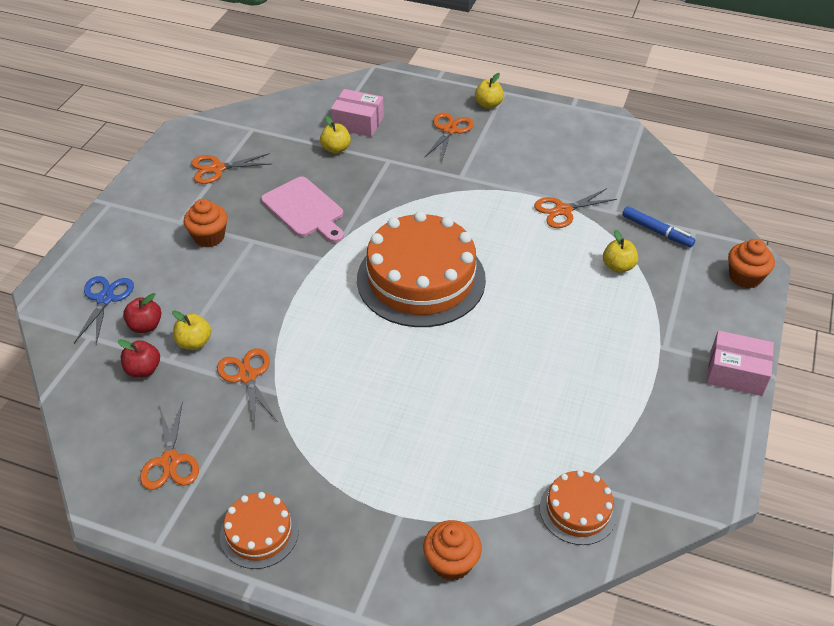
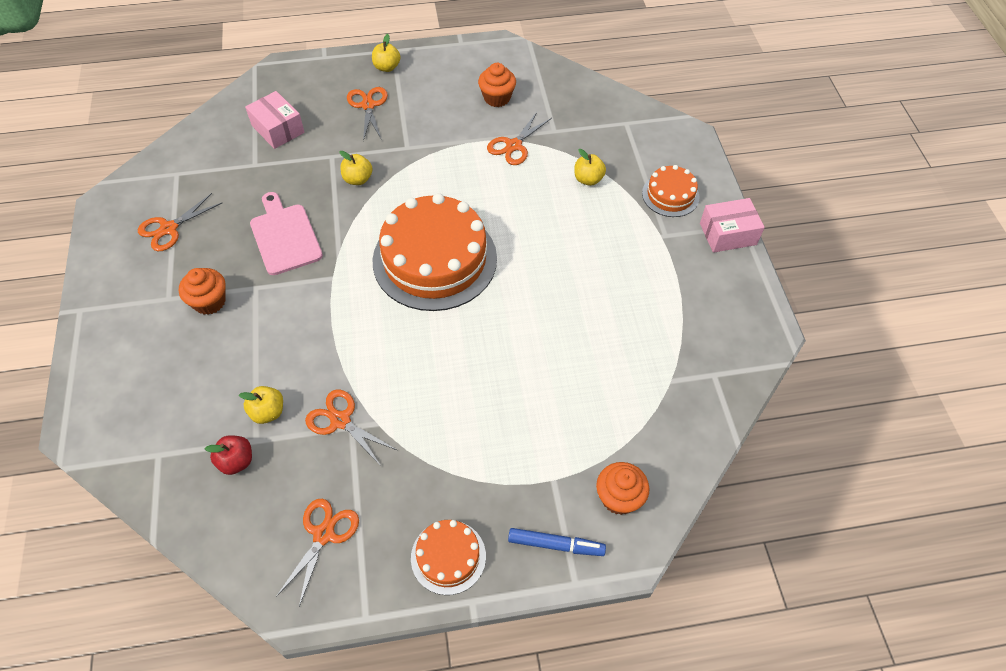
camera: 30 degrees left, 10 degrees up
blue scissors [74,276,134,344] -> none
red apple [123,293,161,333] -> none
orange scissors [140,401,199,490] -> orange scissors turned 120 degrees counterclockwise [276,499,359,606]
pink cutting board [261,177,344,243] -> pink cutting board turned 135 degrees counterclockwise [250,192,323,275]
yellow apple [320,116,351,154] -> yellow apple moved to [339,151,372,185]
pink box [331,89,384,137] -> pink box turned 60 degrees clockwise [245,91,305,149]
orange cake [540,470,617,545] -> orange cake moved to [642,165,699,217]
blue marker [622,206,695,247] -> blue marker moved to [508,528,606,556]
orange cupcake [728,239,775,288] -> orange cupcake moved to [478,63,516,107]

